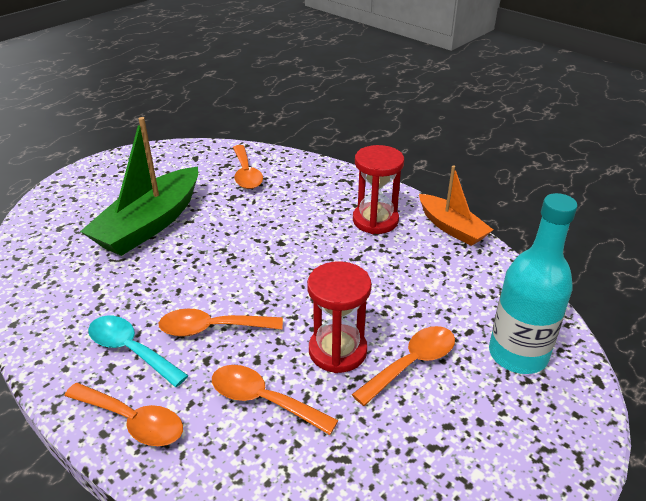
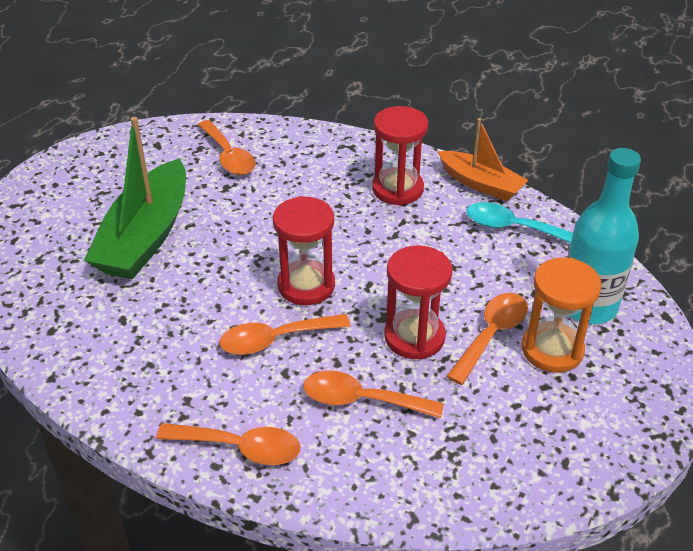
camera: 15 degrees left, 5 degrees up
turquoise spoon [88,316,189,387] -> turquoise spoon moved to [466,202,573,243]
none -> red hourglass [273,196,335,305]
none -> orange hourglass [522,258,602,373]

